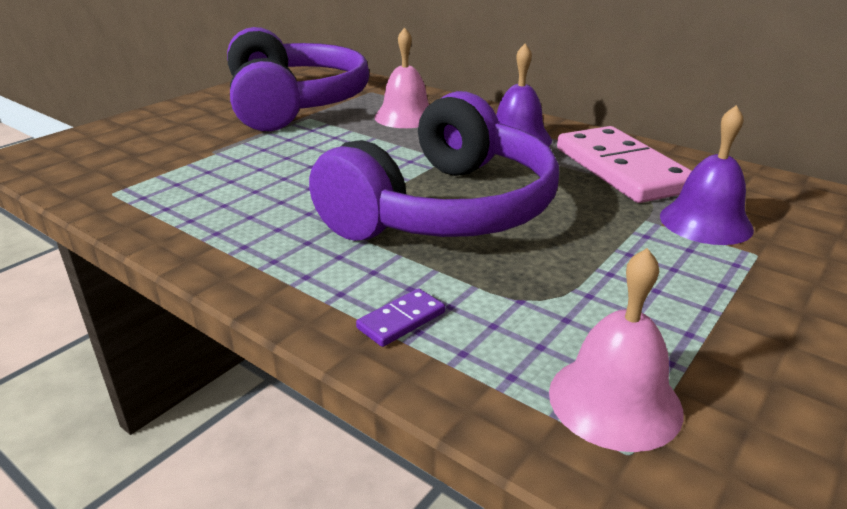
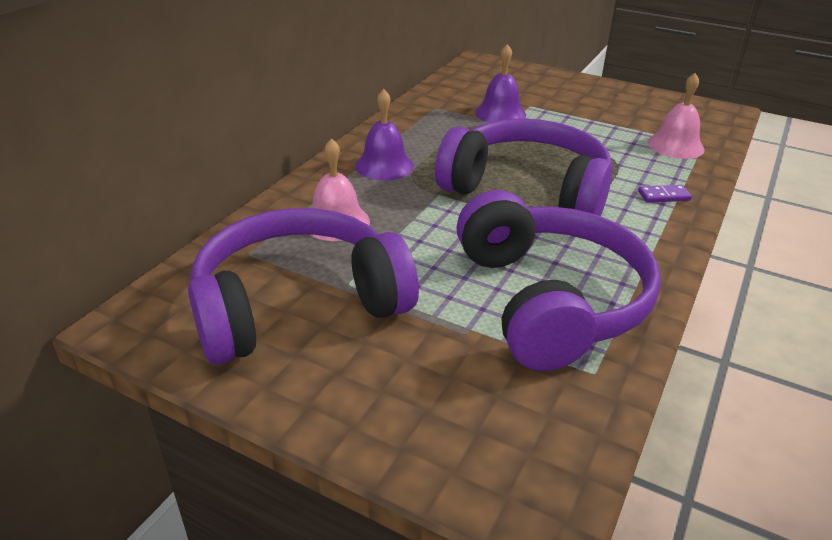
camera: 100 degrees left, 5 degrees up
purple domino [356,288,445,347] -> purple domino turned 45 degrees counterclockwise [638,185,692,203]
pink domino [557,126,692,203] -> none
none -> purple headphones [457,190,661,371]

